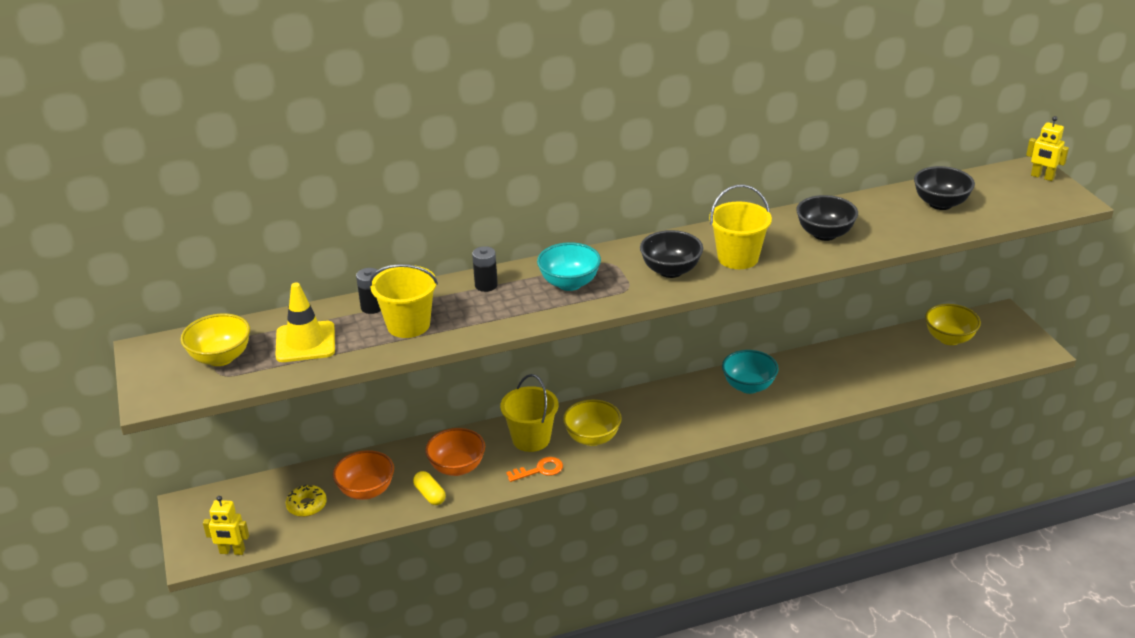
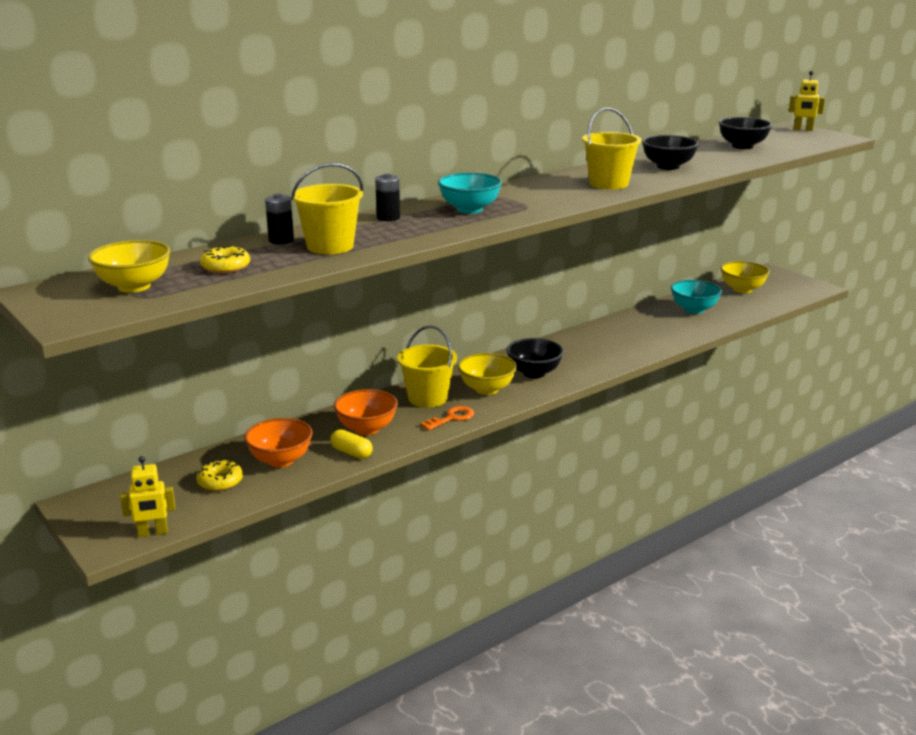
camera: 20 degrees left, 10 degrees down
yellow traffic cone [275,282,335,362] -> yellow donut [200,245,250,274]
black bowl [640,230,703,278] -> black bowl moved to [507,338,564,378]
turquoise bowl [722,350,779,394] -> turquoise bowl moved to [671,280,722,314]

